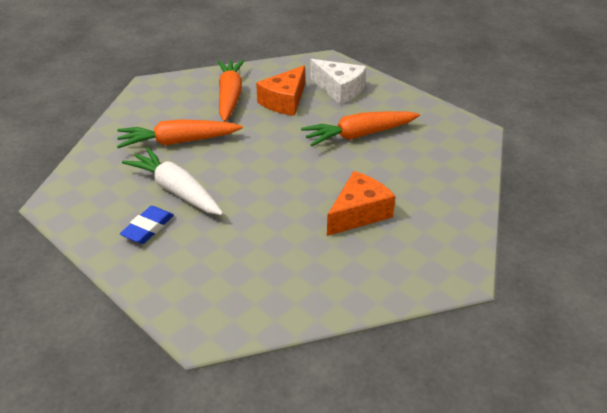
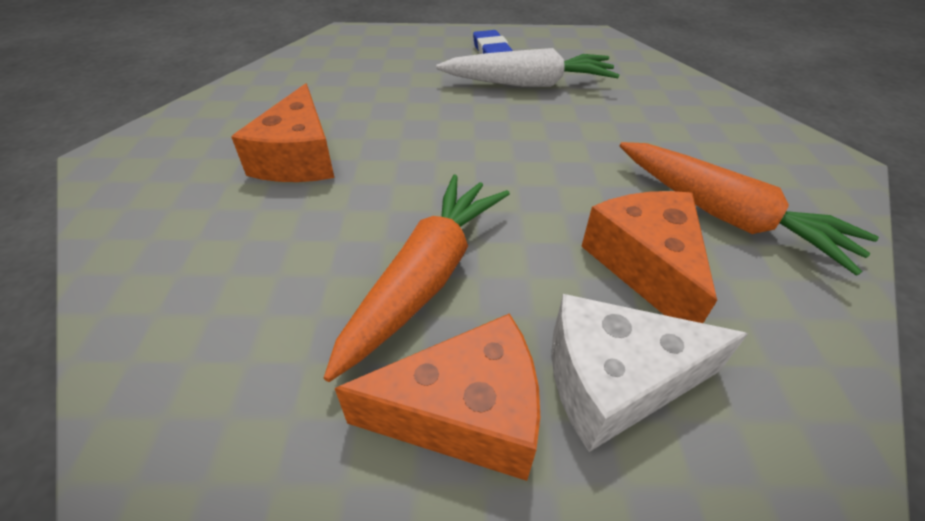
camera: 135 degrees right, 5 degrees up
orange carrot [117,119,243,148] -> none
none -> orange cheese [335,313,540,481]

